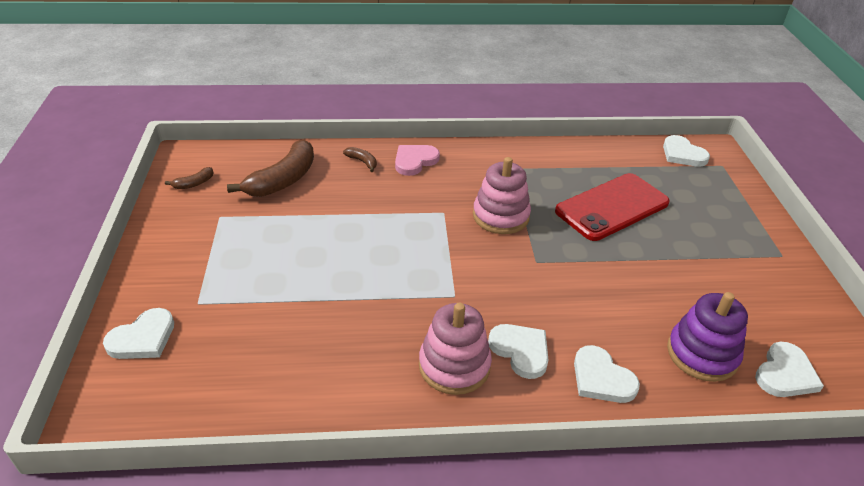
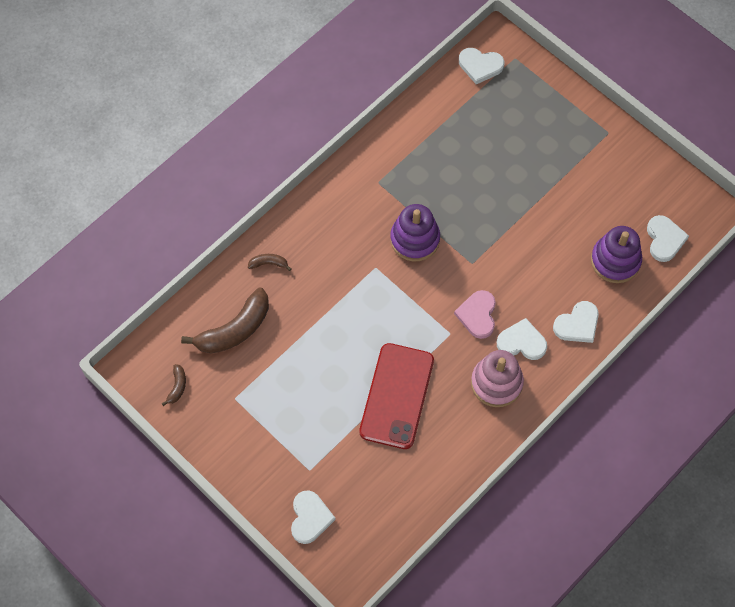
camera: 40 degrees left, 25 degrees up
brown banana [227,140,314,197] -> brown banana turned 60 degrees clockwise [181,288,269,354]
pink heart [395,145,440,176] -> pink heart moved to [454,290,496,339]
pink stacking toy [473,157,531,234] -> purple stacking toy [390,204,440,261]
red phone [555,173,670,241] -> red phone moved to [359,343,434,449]
white heart [574,345,640,403] -> white heart turned 45 degrees counterclockwise [553,301,599,343]

